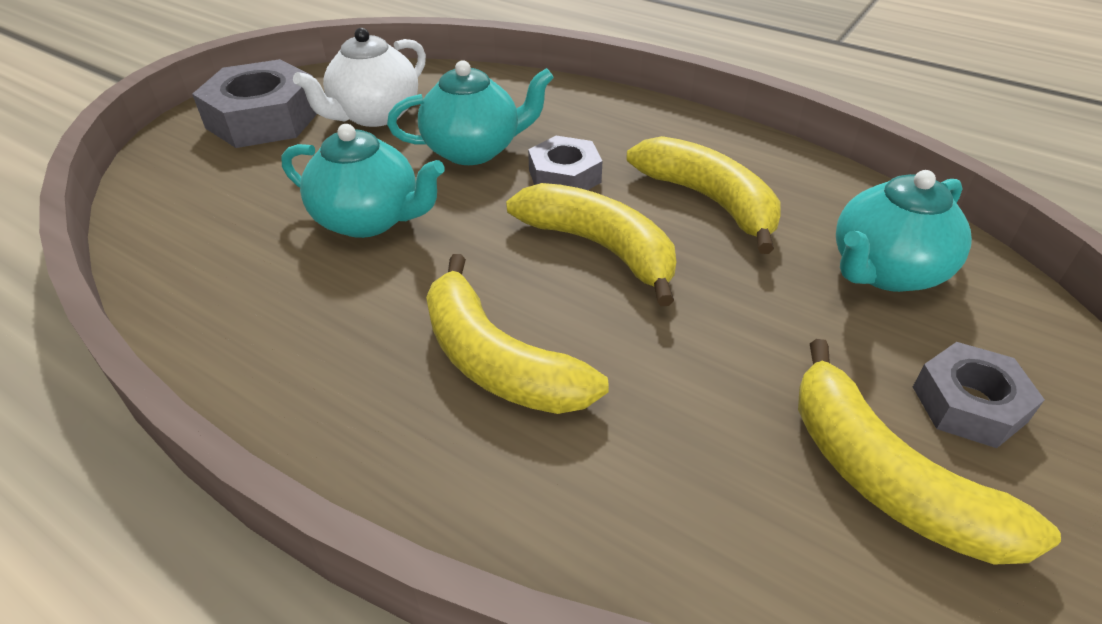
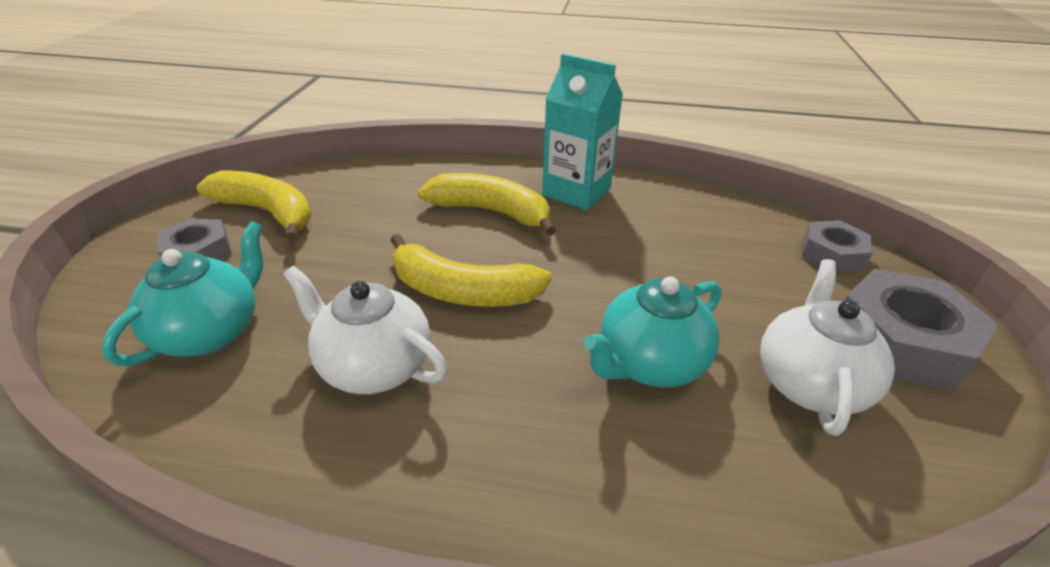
camera: 155 degrees right, 5 degrees down
turquoise teapot [281,124,445,238] -> none
grey nut [528,136,602,190] -> grey nut moved to [802,220,873,272]
yellow banana [627,136,780,254] -> white teapot [283,266,447,394]
none -> turquoise carton [542,54,623,210]

